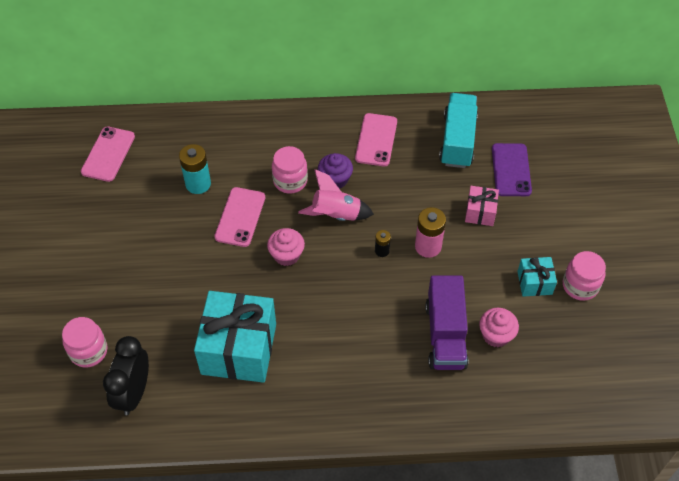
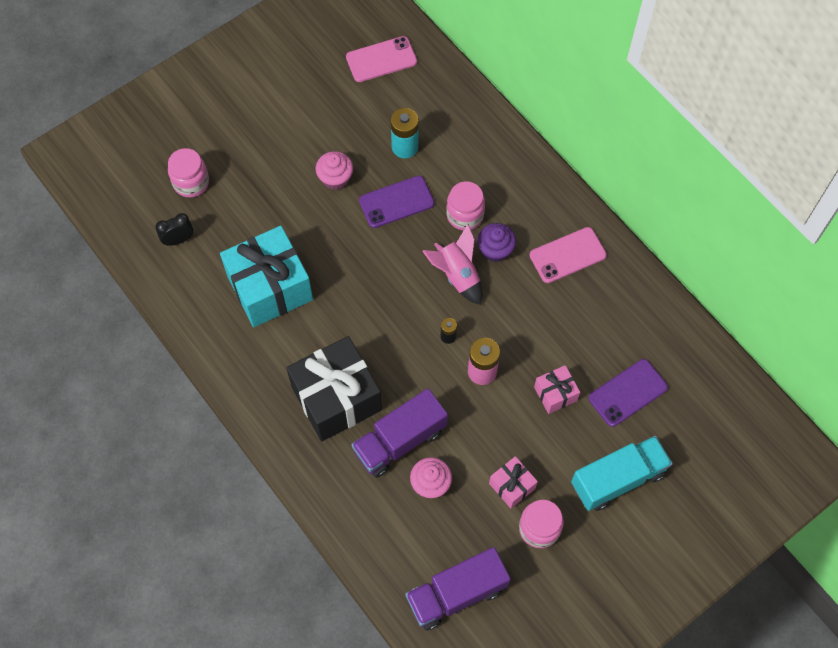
camera: 55 degrees right, 10 degrees up
black clock [103,336,149,415] -> black clock [155,213,193,246], size x0.59
pink phone [214,187,265,247] -> purple phone [359,176,434,228]
pink cupcake [267,228,305,266] -> pink cupcake moved to [316,151,353,190]
turquoise truck [439,93,478,168] -> turquoise truck moved to [571,436,673,511]
turquoise gift [517,257,557,297] -> pink gift [489,456,538,509]
none -> black gift [286,336,382,441]
none -> purple truck [405,547,511,630]

